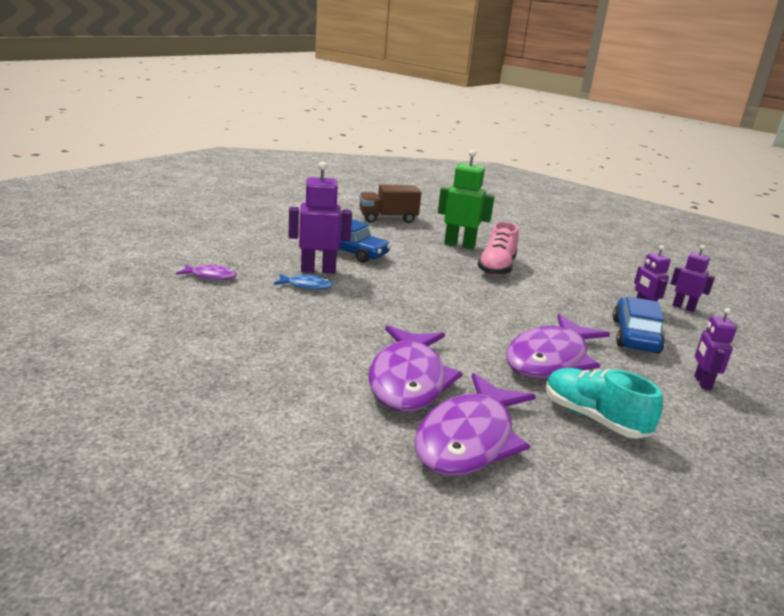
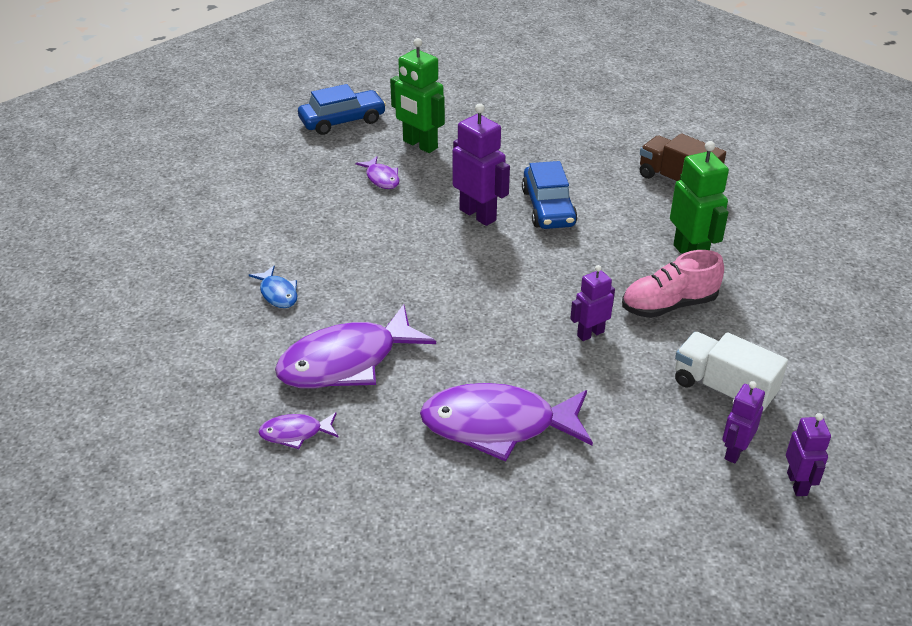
camera: 55 degrees right, 15 degrees up
blue fish [274,274,333,290] -> blue fish moved to [249,266,297,308]
purple fish [414,373,536,476] -> purple fish [258,412,339,449], size x0.46
turquoise shoe [546,368,663,439] -> none
blue car [613,296,665,354] -> blue car moved to [298,84,386,135]
purple robot [694,308,737,390] -> purple robot moved to [570,265,615,341]
none -> green robot [390,38,445,153]
none -> white truck [675,332,788,413]

